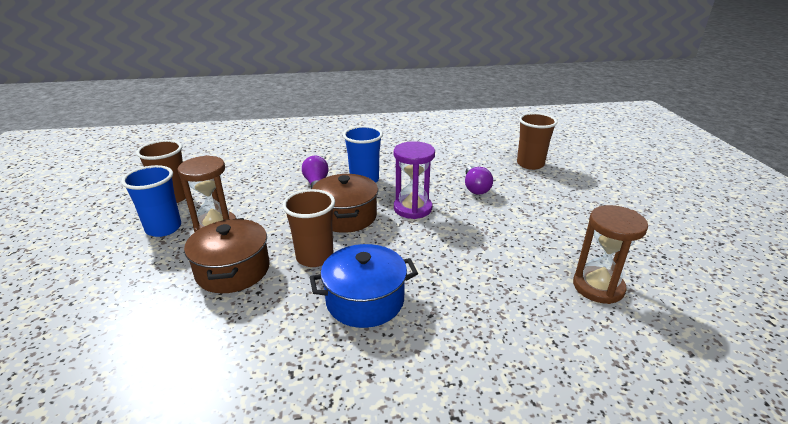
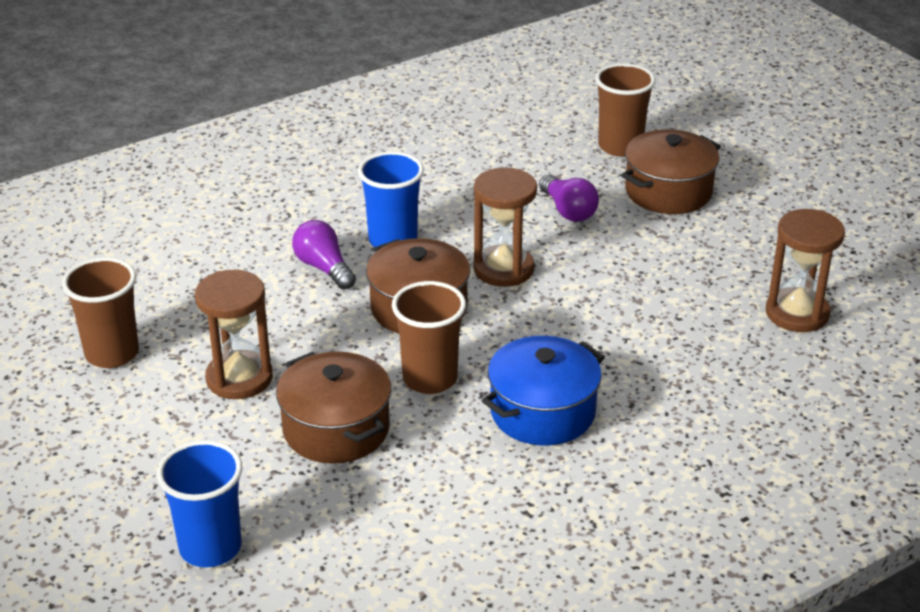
camera: 25 degrees left, 5 degrees up
blue cup [121,165,181,237] -> blue cup moved to [157,440,242,568]
purple hourglass [394,141,435,219] -> brown hourglass [473,167,537,287]
none -> brown pot [621,130,721,214]

